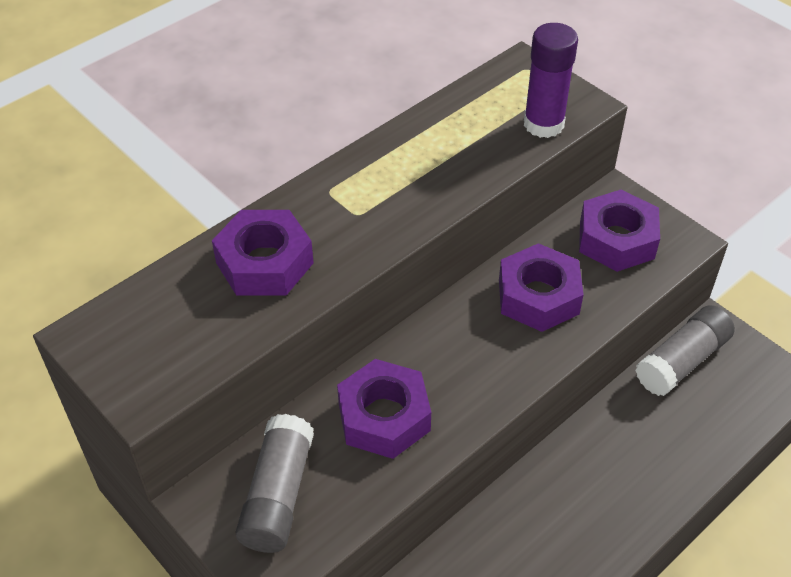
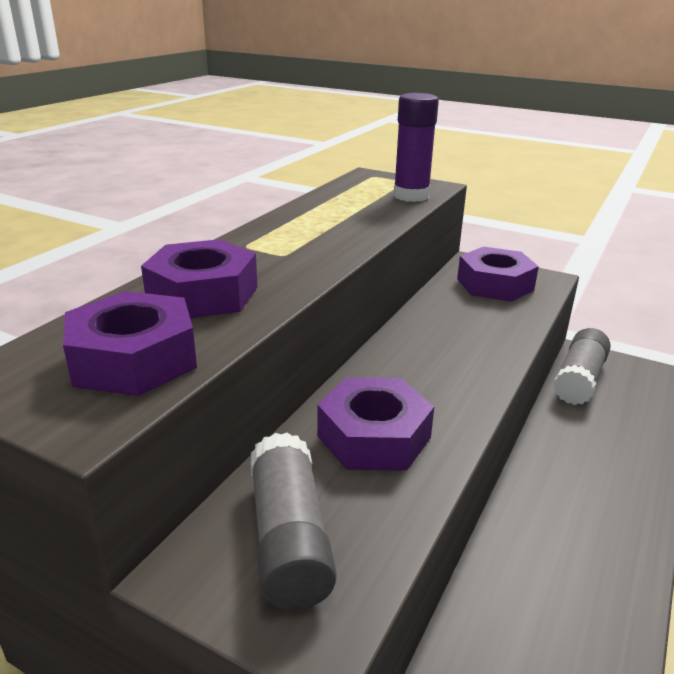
camera: 20 degrees left, 20 degrees down
purple nut [499,243,584,332] -> purple nut moved to [63,291,197,396]

